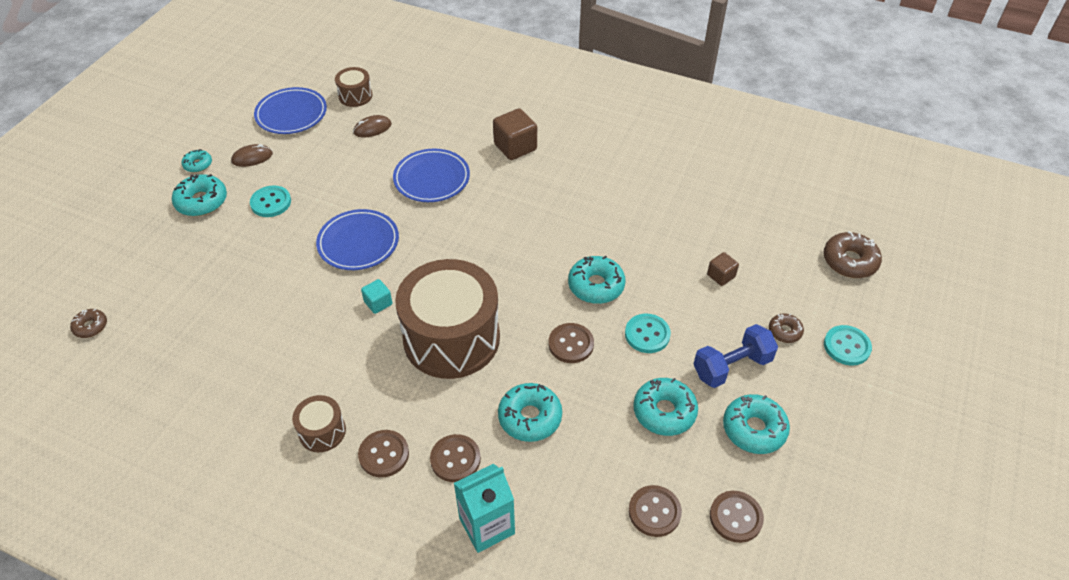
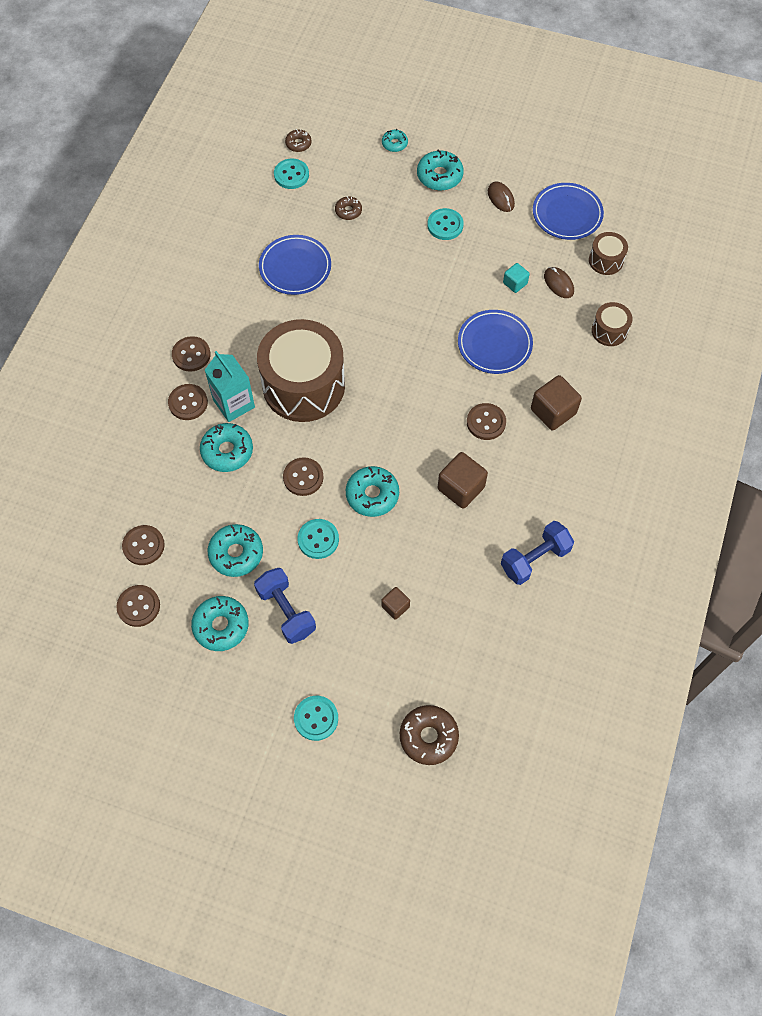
camera: 85 degrees right, 15 degrees up
turquoise donut [181,149,212,173] -> turquoise donut moved to [382,129,408,152]
brown drum [292,395,346,452] -> brown drum moved to [592,302,633,346]
blue plate [316,209,399,270] -> blue plate moved to [259,235,331,295]
turquoise cube [361,279,392,314] -> turquoise cube moved to [503,263,530,293]
turquoise carton [454,464,515,553] -> turquoise carton moved to [204,351,255,422]
brown donut [769,313,804,343] -> brown donut moved to [335,196,362,220]
none -> turquoise button [274,158,309,189]
none -> brown cube [438,452,488,509]
none -> brown button [467,403,506,440]
none -> blue dumbbell [501,521,574,585]

